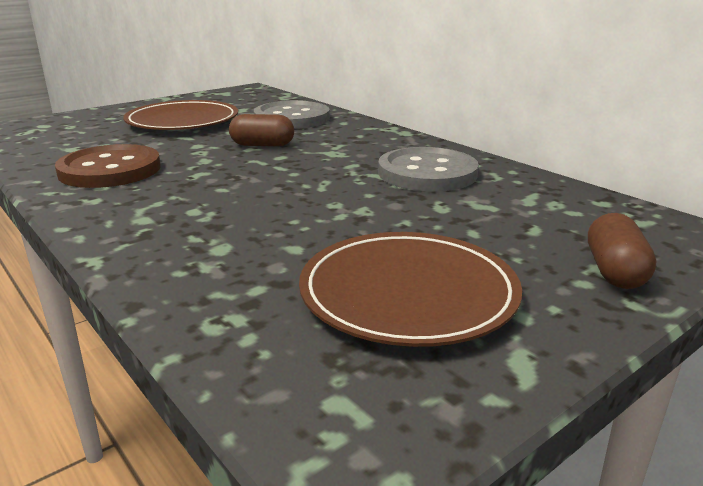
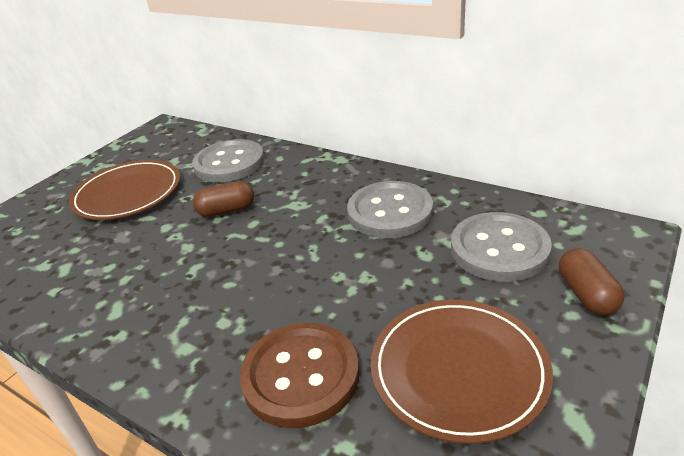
camera: 15 degrees left, 10 degrees up
brown button [55,144,161,188] -> brown button moved to [240,323,359,428]
none -> grey button [451,212,552,282]

